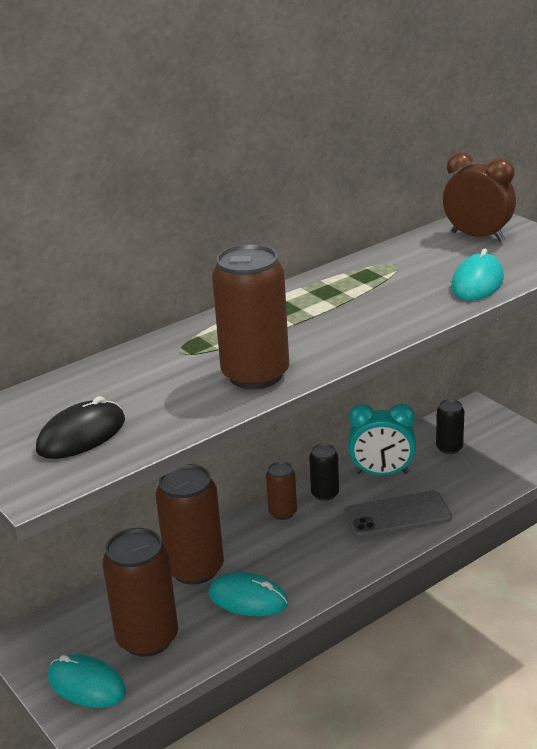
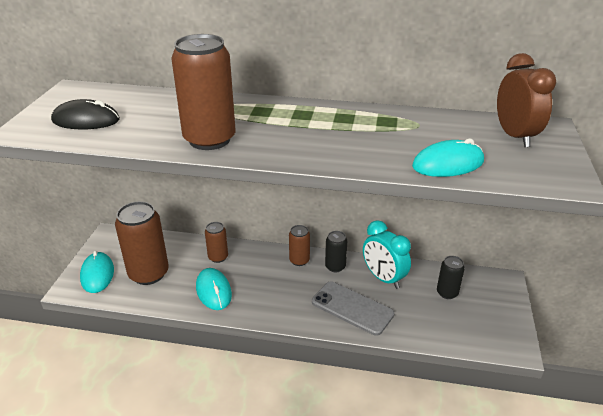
camera: 45 degrees right, 5 degrees up
brown can [156,464,224,585] -> brown can [205,222,228,263], size x0.52

